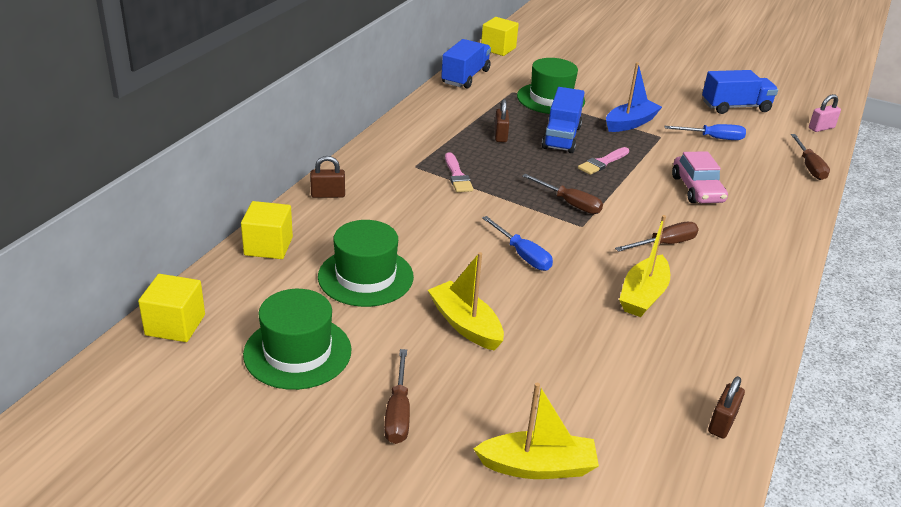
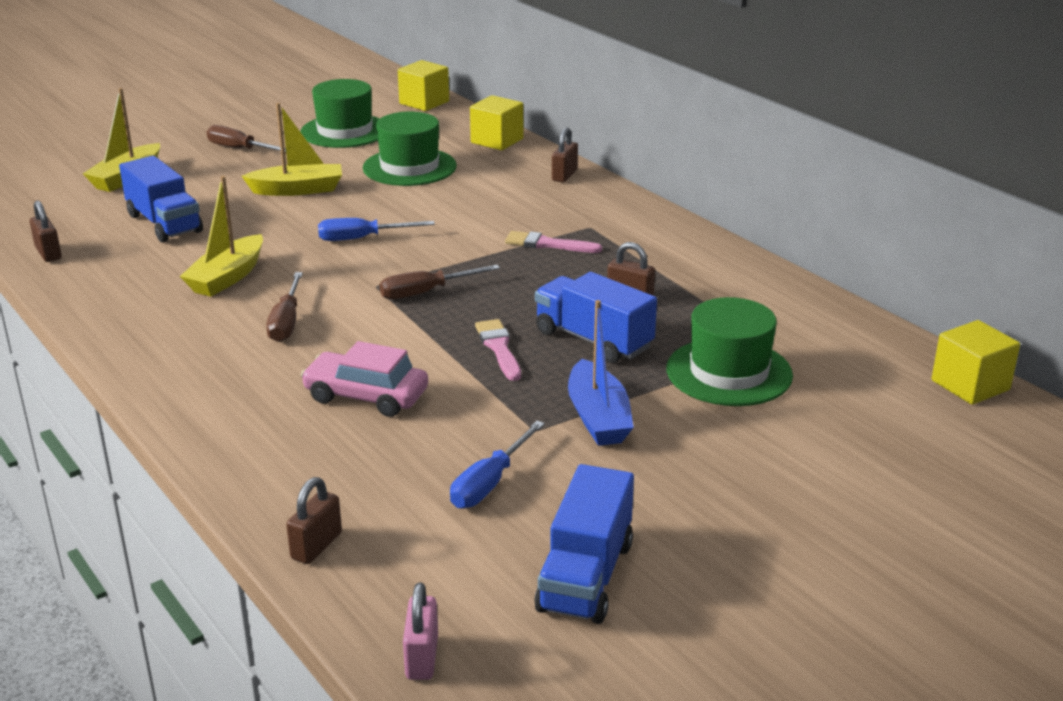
camera: 120 degrees right, 5 degrees down
blue truck [441,39,491,89] -> blue truck moved to [119,156,203,243]
yellow boat [619,215,670,317] -> yellow boat turned 120 degrees counterclockwise [180,176,263,297]
brown screwdriver [791,134,830,180] -> brown padlock [286,477,342,564]

